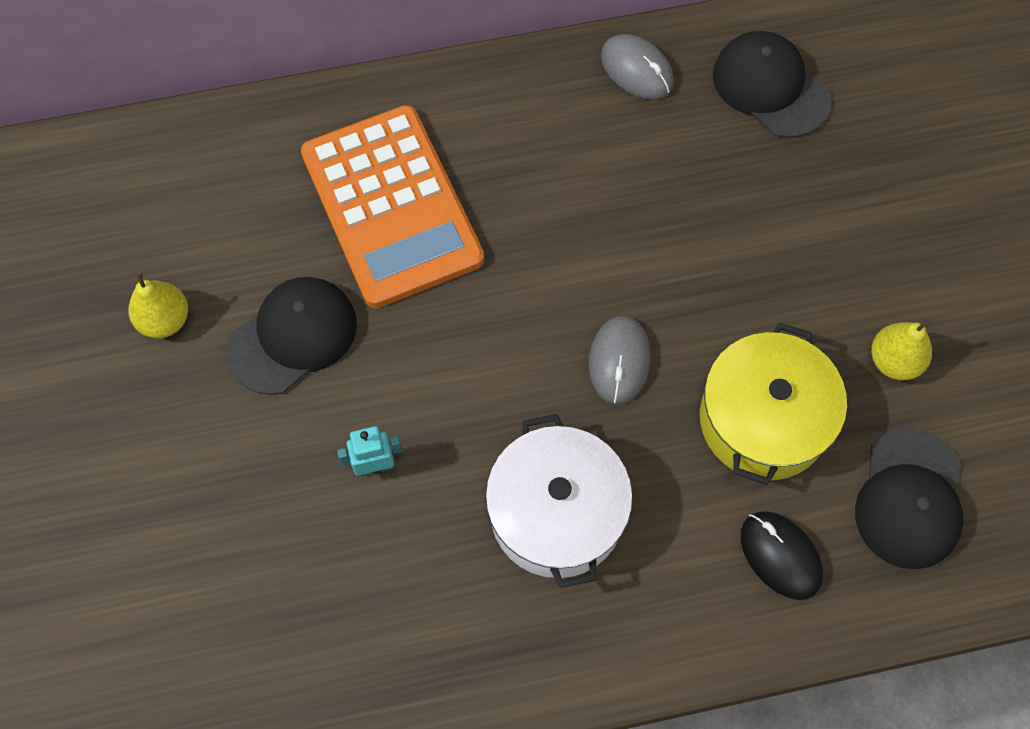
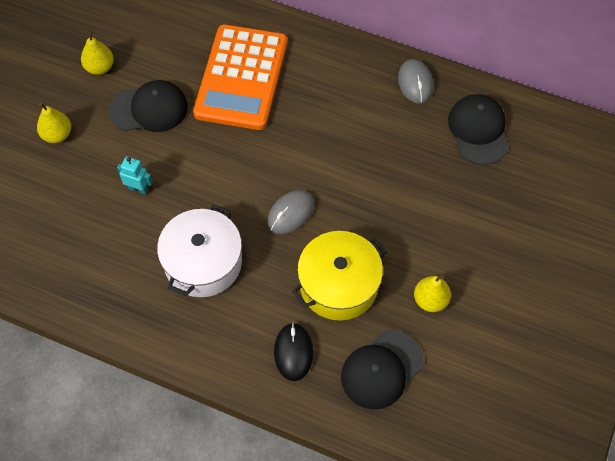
camera: 35 degrees right, 5 degrees down
none -> yellow pear [37,103,71,143]

